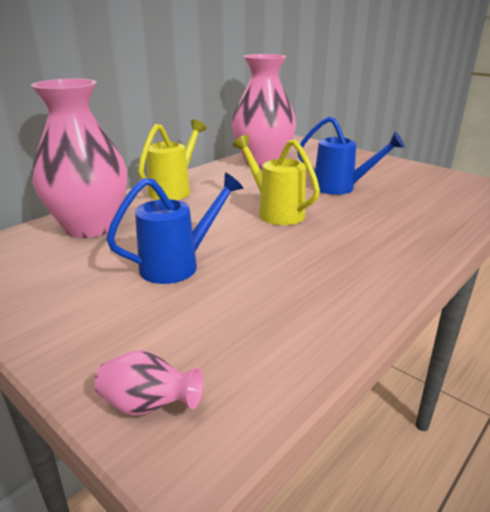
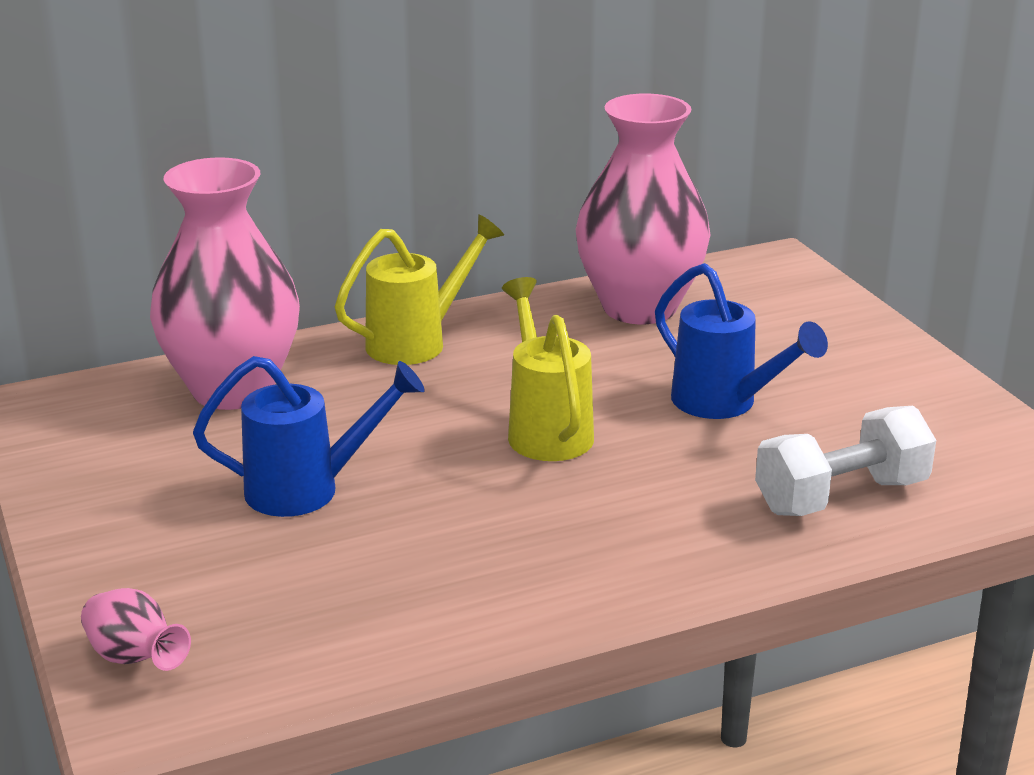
camera: 25 degrees right, 0 degrees up
none -> white dumbbell [755,406,936,516]

